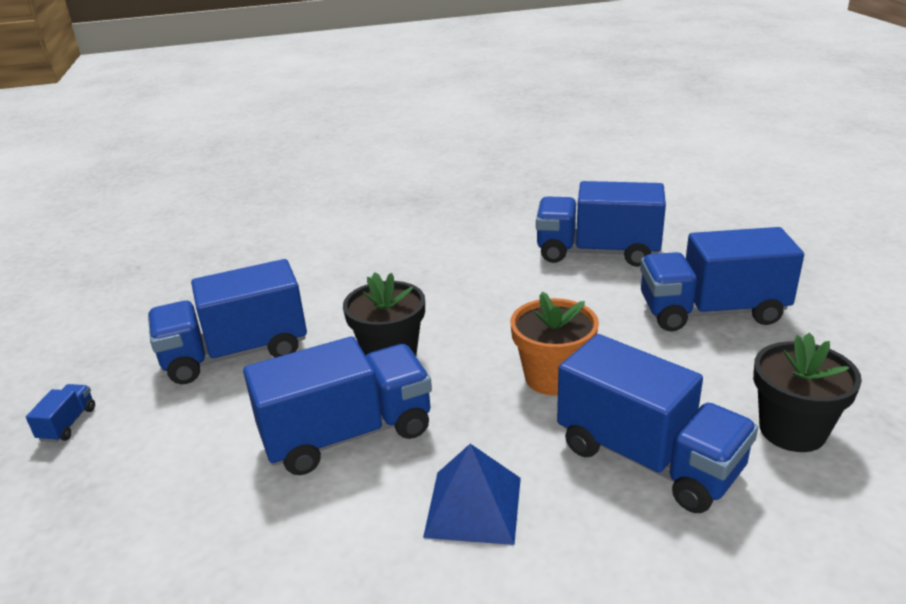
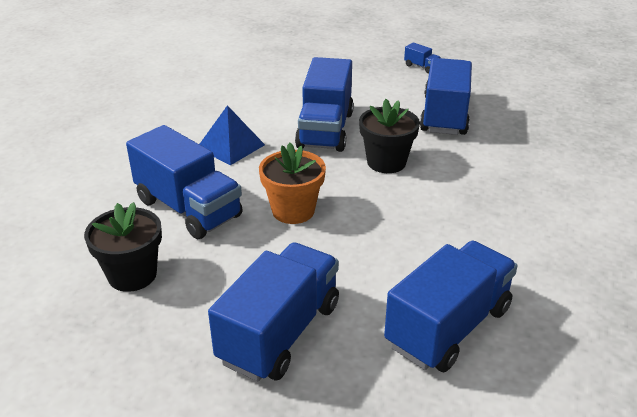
camera: 120 degrees right, 5 degrees up
blue truck [557,334,758,513] -> blue truck turned 120 degrees counterclockwise [126,125,243,239]

